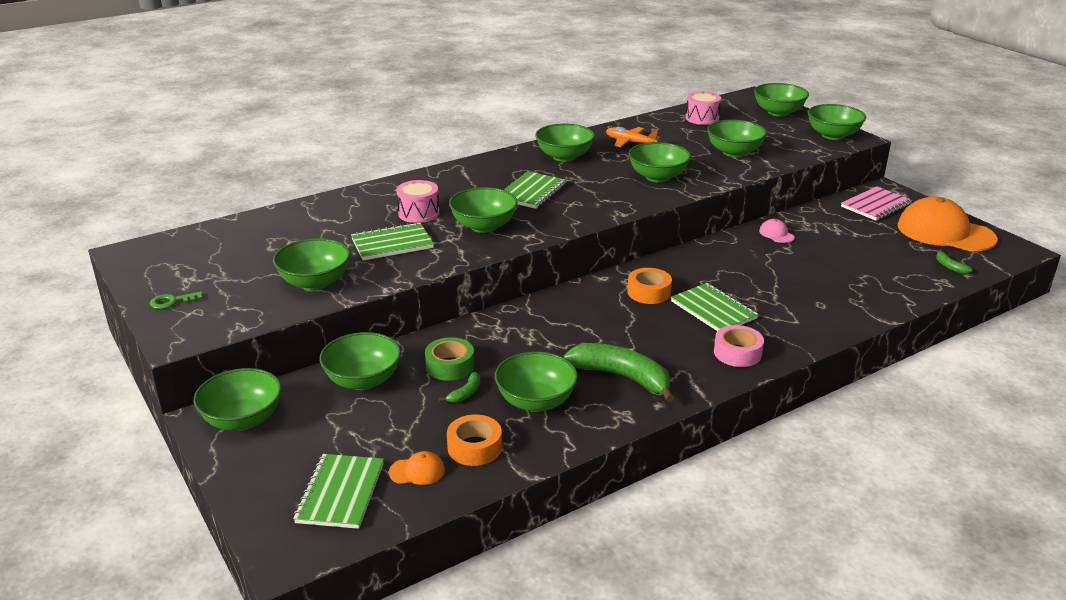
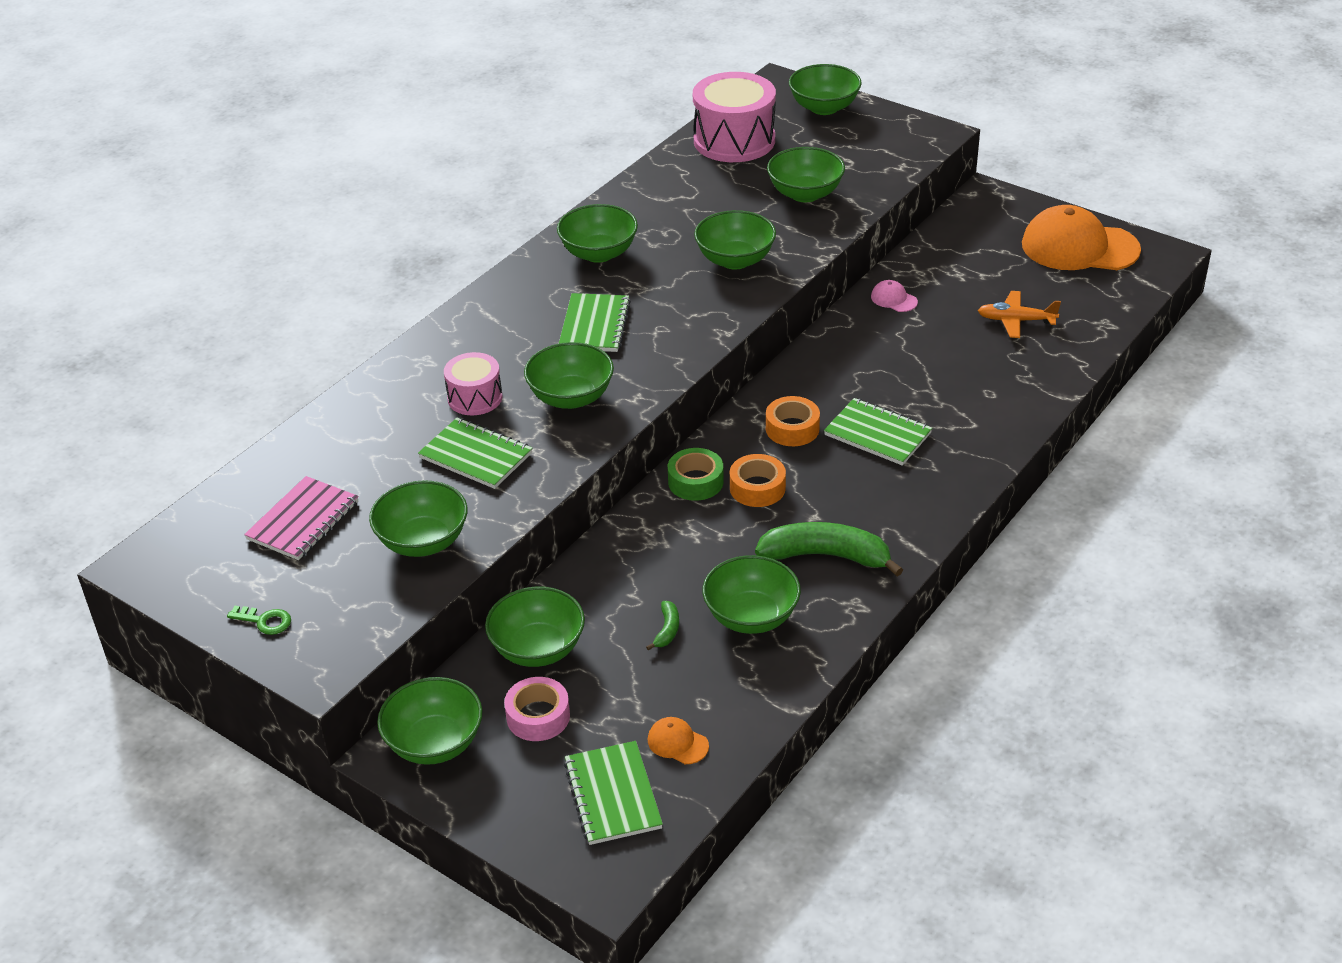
camera: 20 degrees left, 10 degrees up
green key [150,291,203,309] -> green key turned 120 degrees counterclockwise [227,606,291,635]
green notebook [351,222,434,260] -> green notebook turned 75 degrees clockwise [418,418,533,489]
orange cap [389,451,445,485] -> orange cap turned 120 degrees counterclockwise [648,717,709,764]
green tape [425,337,474,381] -> green tape moved to [668,448,724,501]
orange tape [447,414,502,466] -> orange tape moved to [730,454,786,507]
orange plane [606,127,660,147] -> orange plane moved to [978,291,1061,338]
pink drum [685,91,721,125] -> pink drum [693,72,776,162], size x1.79
pink tape [714,325,764,367] -> pink tape moved to [504,677,570,741]
green bowl [808,104,866,140] -> none
pink notebook [841,186,912,221] -> pink notebook moved to [244,476,359,560]
green banana [936,249,972,274] -> none

